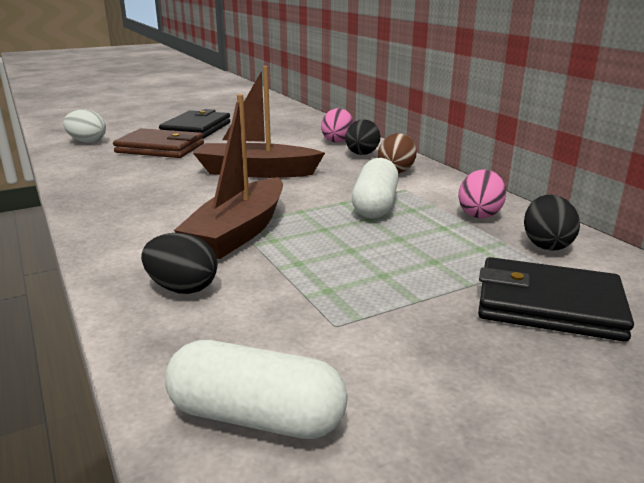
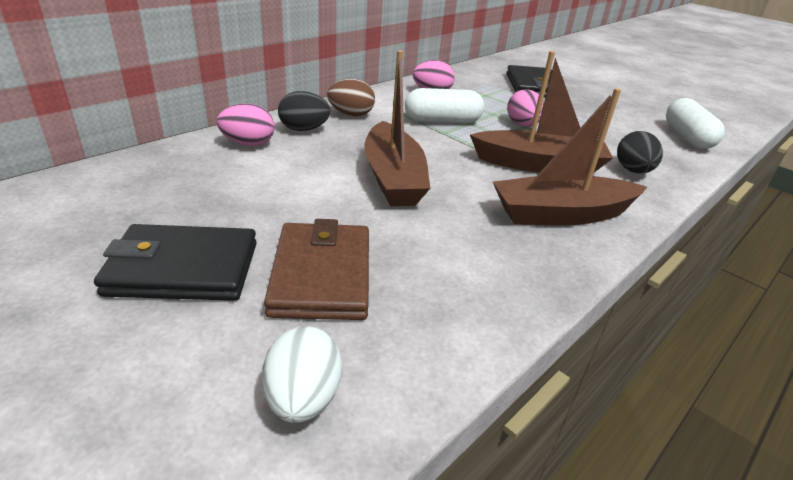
camera: 110 degrees left, 10 degrees up
black egg [524,195,580,251] -> none
none -> brown boat [493,88,647,225]
none -> pink egg [507,89,544,127]

